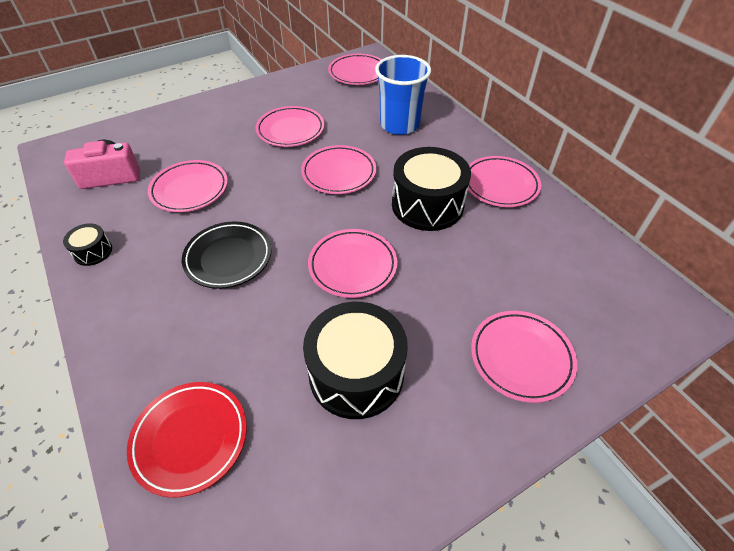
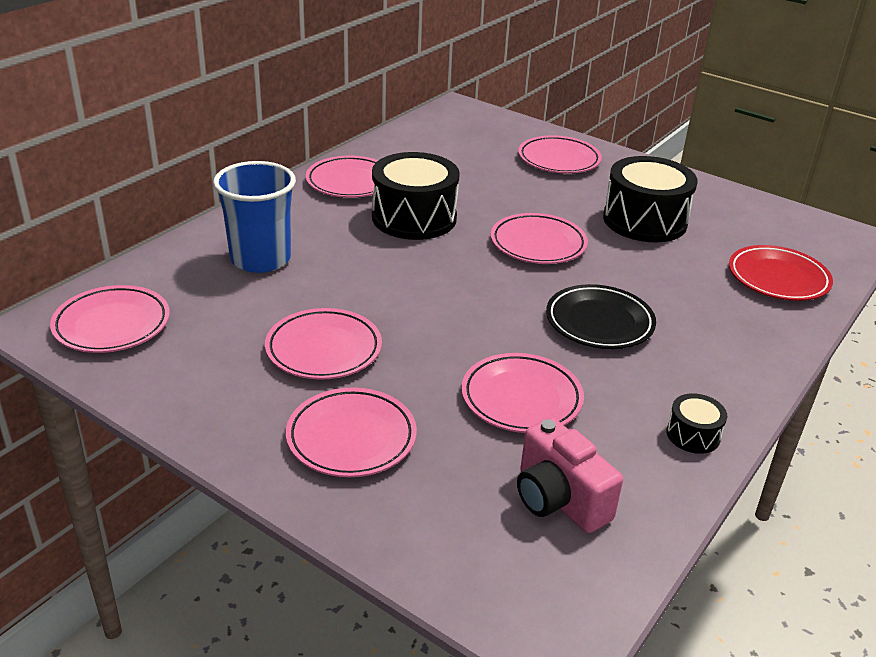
camera: 115 degrees left, 15 degrees down
pink plate [301,145,376,194] -> pink plate moved to [286,387,417,477]

